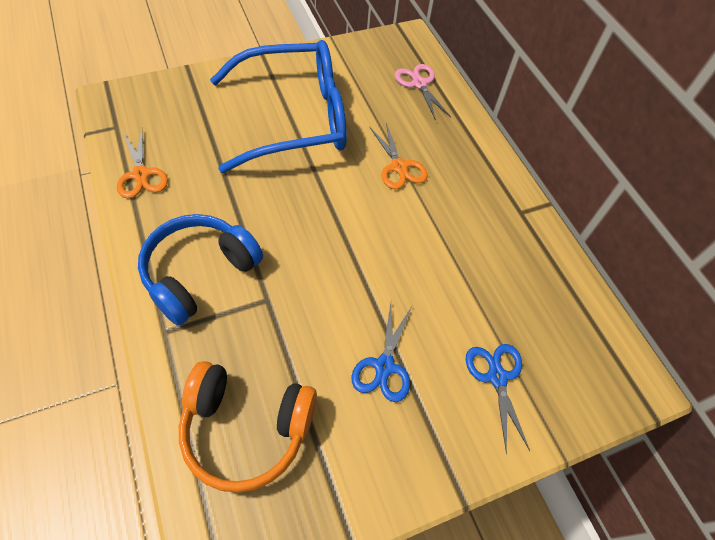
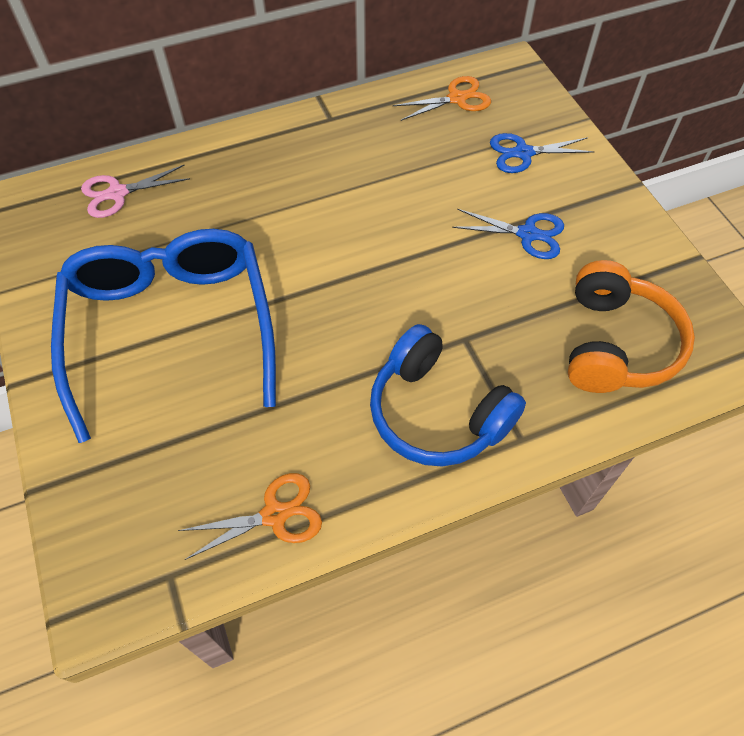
camera: 85 degrees left, 0 degrees up
orange scissors [369,122,428,189] -> orange scissors moved to [393,76,491,121]

